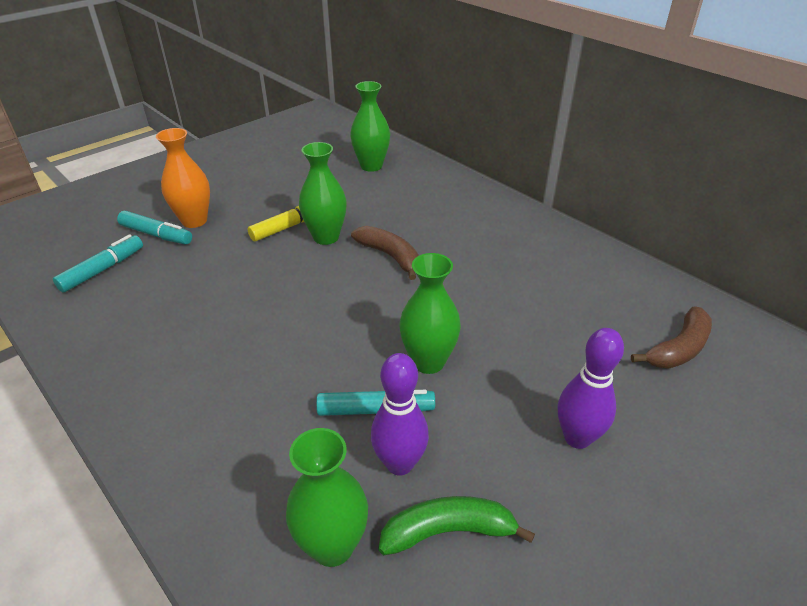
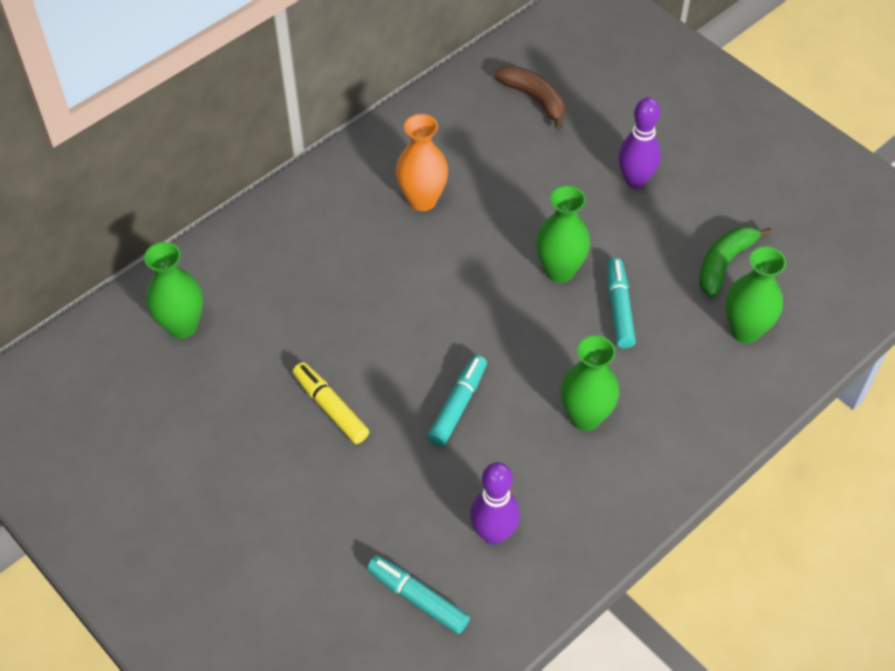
camera: 90 degrees left, 15 degrees up
turquoise marker [117,211,192,244] -> turquoise marker moved to [427,355,487,447]
orange vase [156,128,210,228] -> orange vase moved to [396,114,448,211]
green vase [299,142,347,245] -> green vase moved to [560,335,619,431]
brown banana [351,226,419,280] -> none
purple bowling pin [371,353,429,476] -> purple bowling pin moved to [470,462,520,545]
green banana [379,496,535,555] -> green banana turned 45 degrees clockwise [699,226,772,297]

